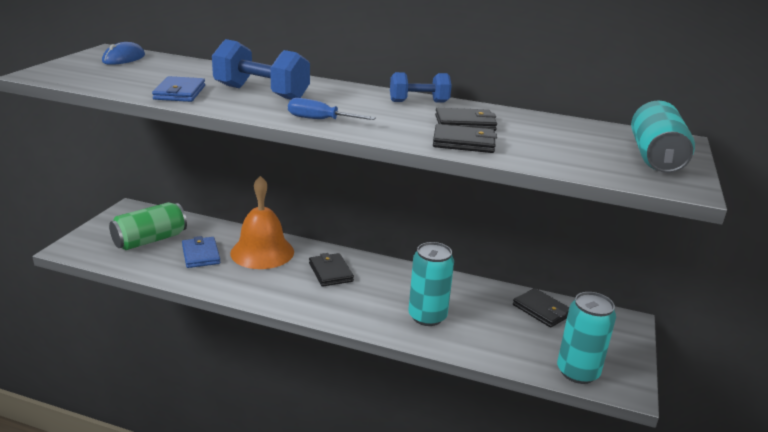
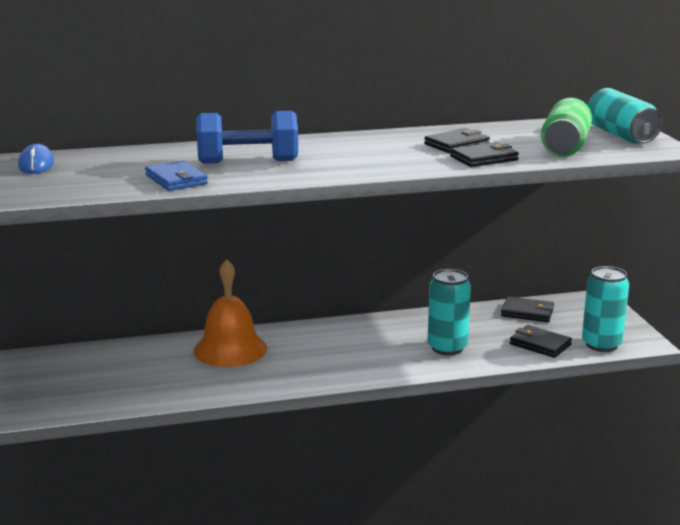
camera: 30 degrees left, 5 degrees down
green can [109,202,187,250] -> green can moved to [541,98,592,156]
blue wallet [182,236,220,268] -> none
blue screwdriver [288,98,376,120] -> none
black wallet [309,253,354,287] -> black wallet moved to [510,325,572,358]
blue dumbbell [390,72,452,103] -> none

